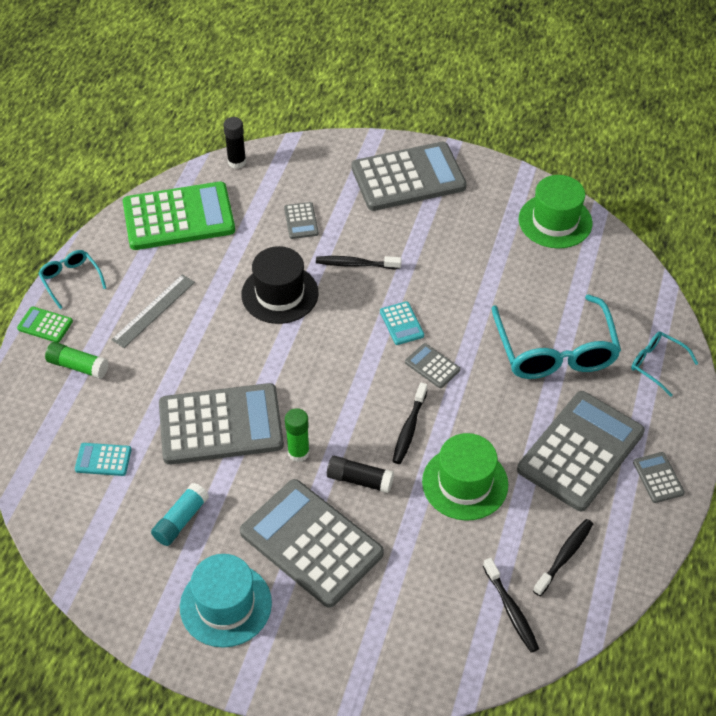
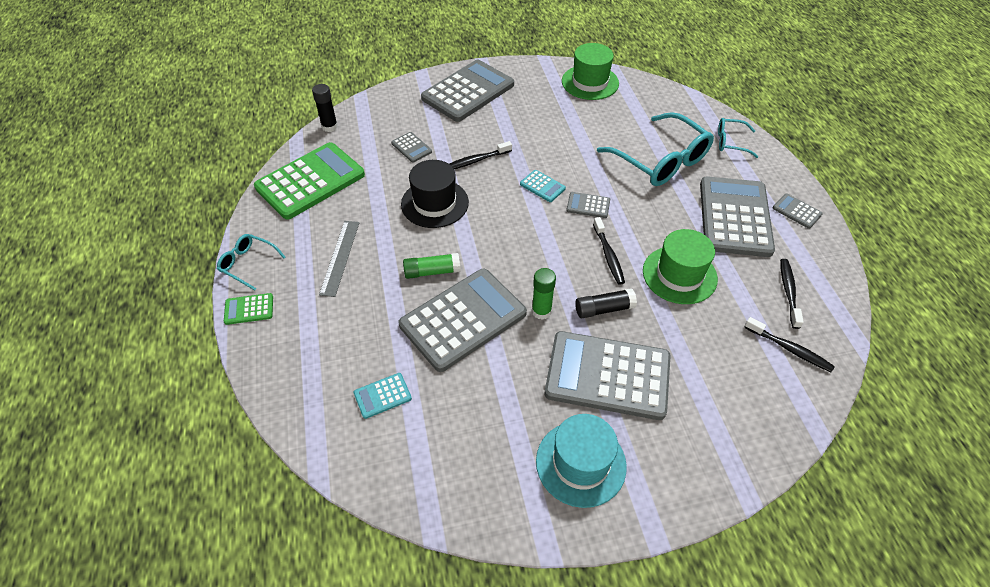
camera: 30 degrees left, 0 degrees up
green glue stick [45,342,108,379] -> green glue stick moved to [403,253,461,279]
turquoise glue stick [151,483,209,546] -> none

